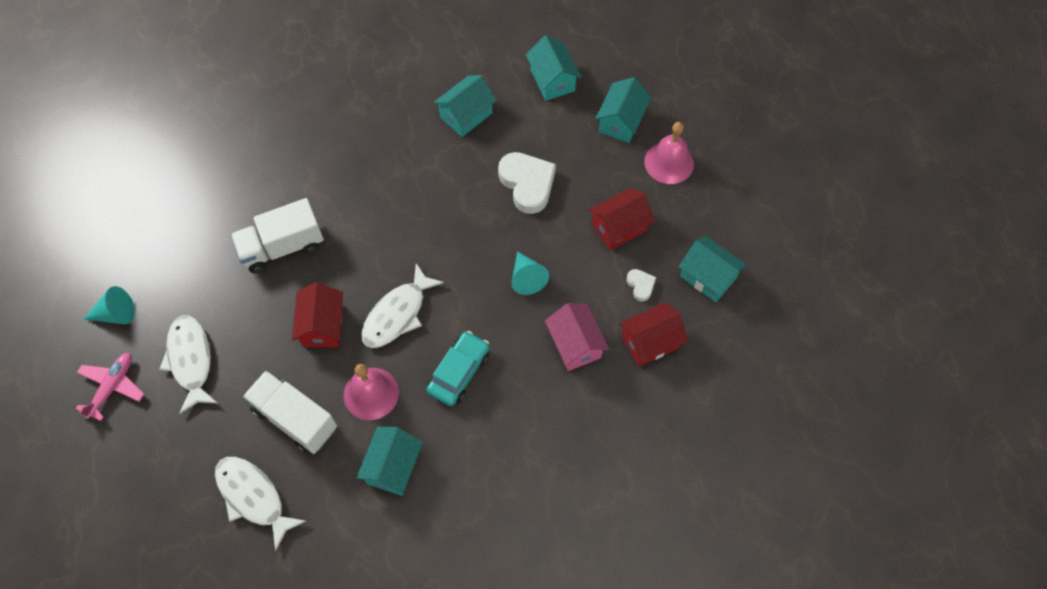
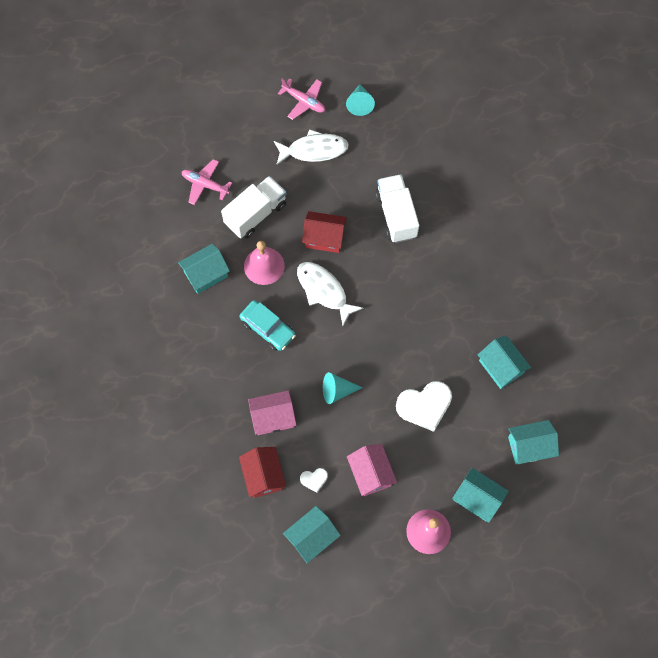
camera: 100 degrees right, 5 degrees up
white fish [215,457,306,551] -> pink plane [182,159,232,205]
turquoise house [356,427,423,496] -> turquoise house turned 60 degrees counterclockwise [178,244,230,294]
red house [589,188,655,250] -> pink house [347,444,397,496]

